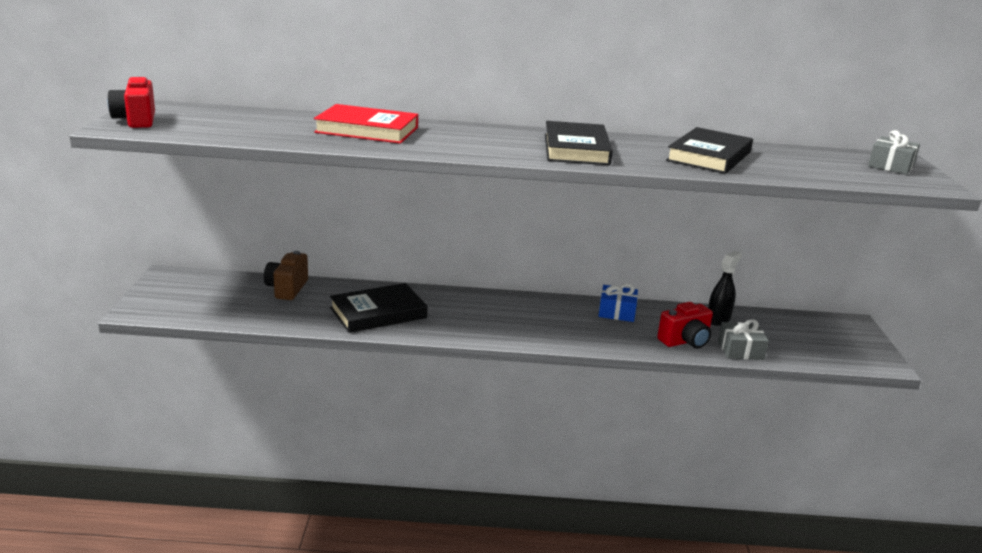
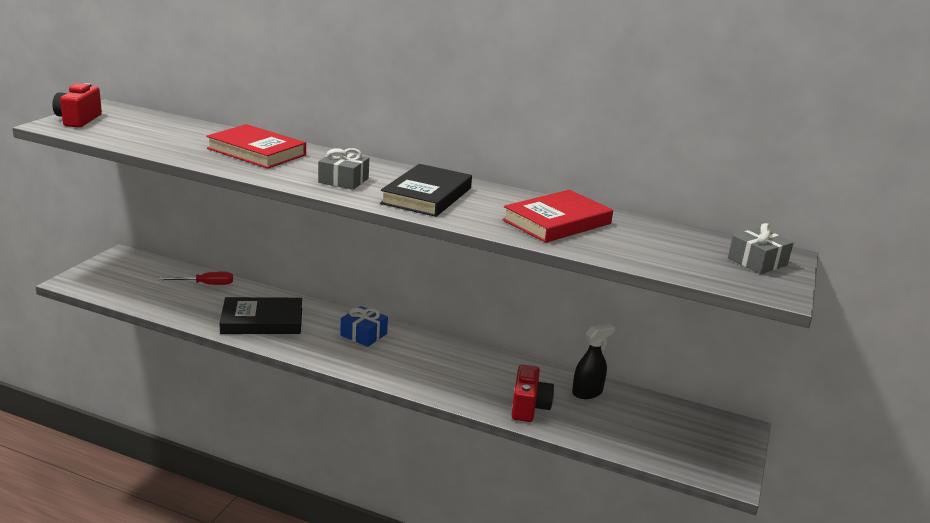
camera: 20 degrees right, 0 degrees up
brown camera [264,251,308,300] -> red screwdriver [158,272,233,285]
blue gift [598,283,638,322] -> blue gift moved to [340,306,388,347]
red camera [657,302,713,348] -> red camera turned 75 degrees counterclockwise [511,364,554,422]
black book [666,127,753,174] -> red book [502,190,613,243]
grey gift [718,319,769,360] -> grey gift moved to [318,148,369,190]

